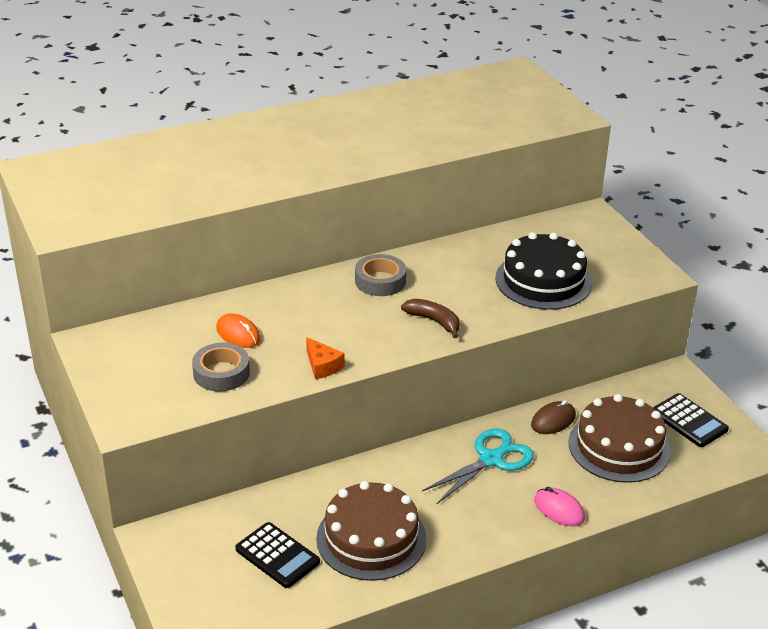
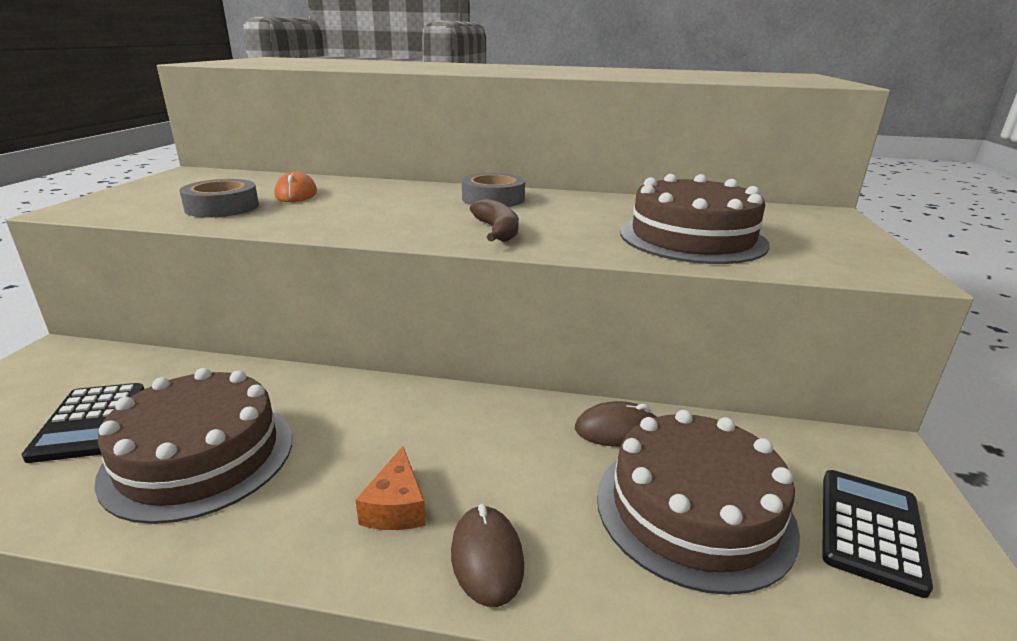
camera: 35 degrees right, 10 degrees down
orange cheese [306,337,345,379] -> orange cheese moved to [355,446,426,530]
turquoise scissors [422,428,534,505] -> none
black cake [495,232,592,310] -> brown cake [620,174,770,264]
pink mouse [534,487,585,526] -> brown mouse [451,504,524,607]
black calculator [653,393,729,447] -> black calculator turned 150 degrees counterclockwise [822,470,933,598]

